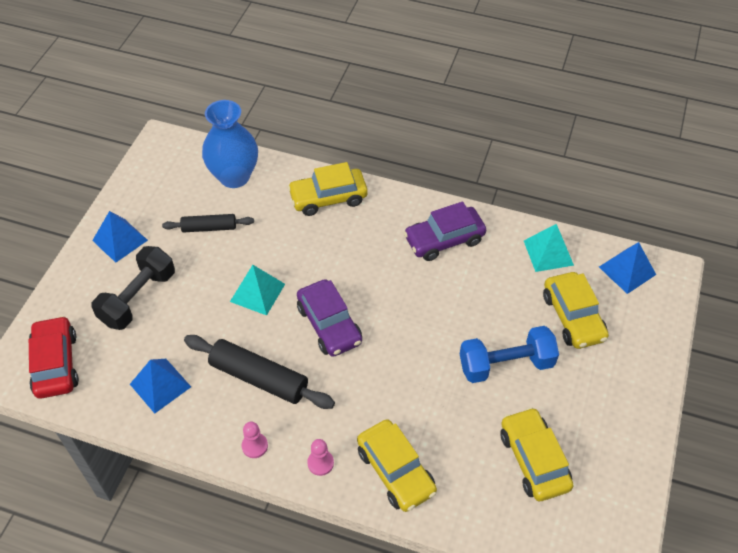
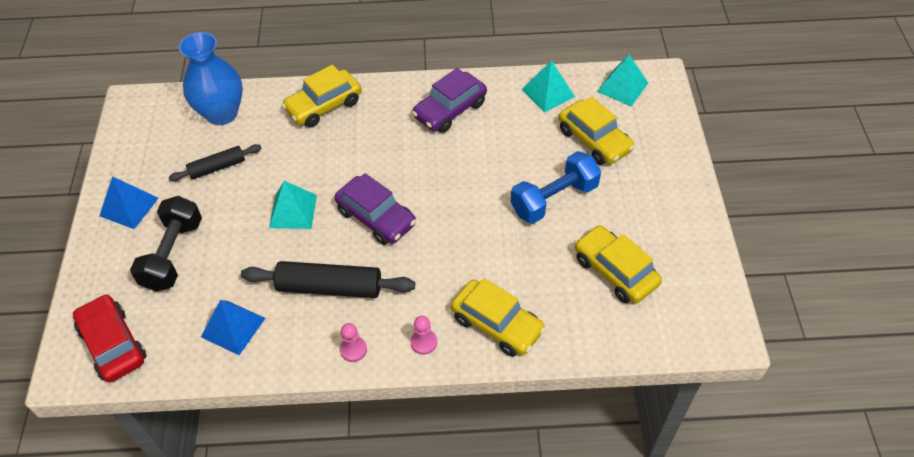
camera: 20 degrees left, 0 degrees up
blue pyramid [599,242,656,294] -> turquoise pyramid [597,55,648,107]

